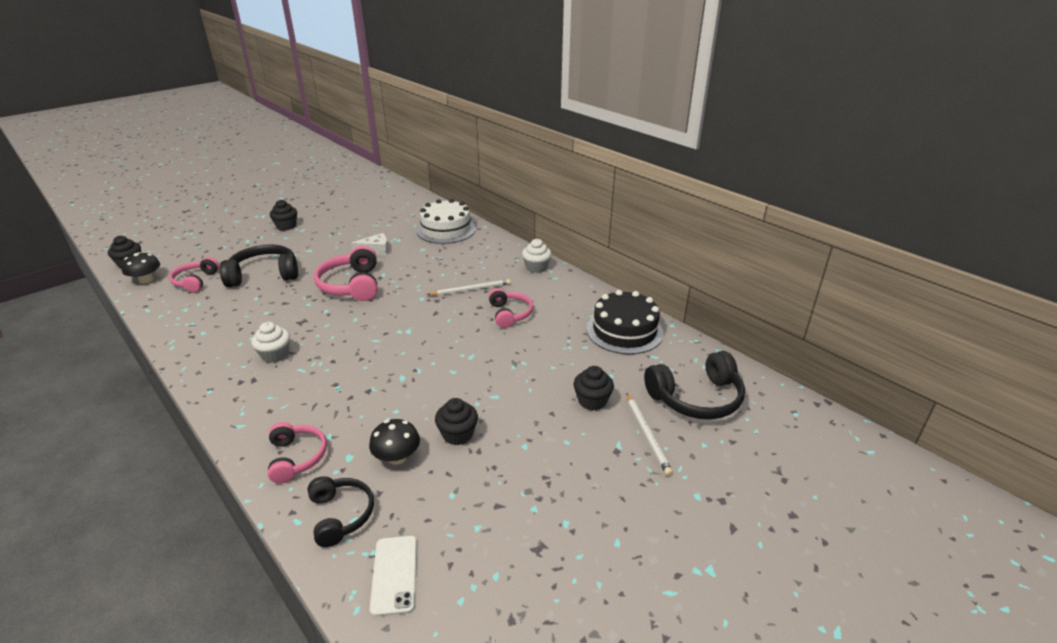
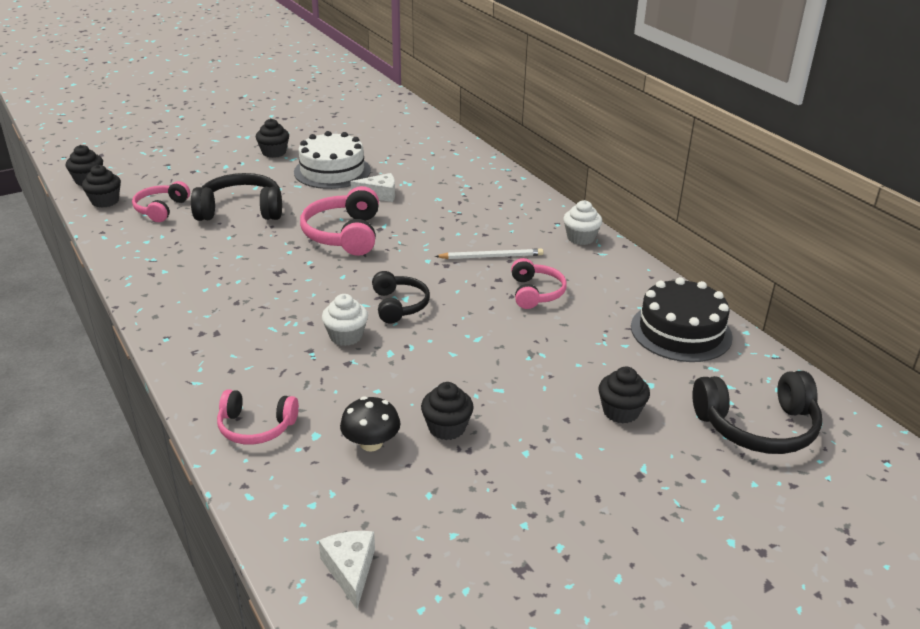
camera: 10 degrees right, 0 degrees up
black mushroom [121,252,160,284] -> black cupcake [82,165,121,208]
white cupcake [252,322,290,363] -> white cupcake moved to [322,294,368,346]
pink headphones [268,422,327,483] -> pink headphones turned 105 degrees clockwise [217,389,299,445]
black headphones [307,476,374,547] -> black headphones moved to [372,271,430,323]
white phone [370,536,417,617] -> white cheese [319,531,375,609]
white cake [417,199,476,244] -> white cake moved to [294,131,371,189]
white pencil [627,394,673,476] -> none

